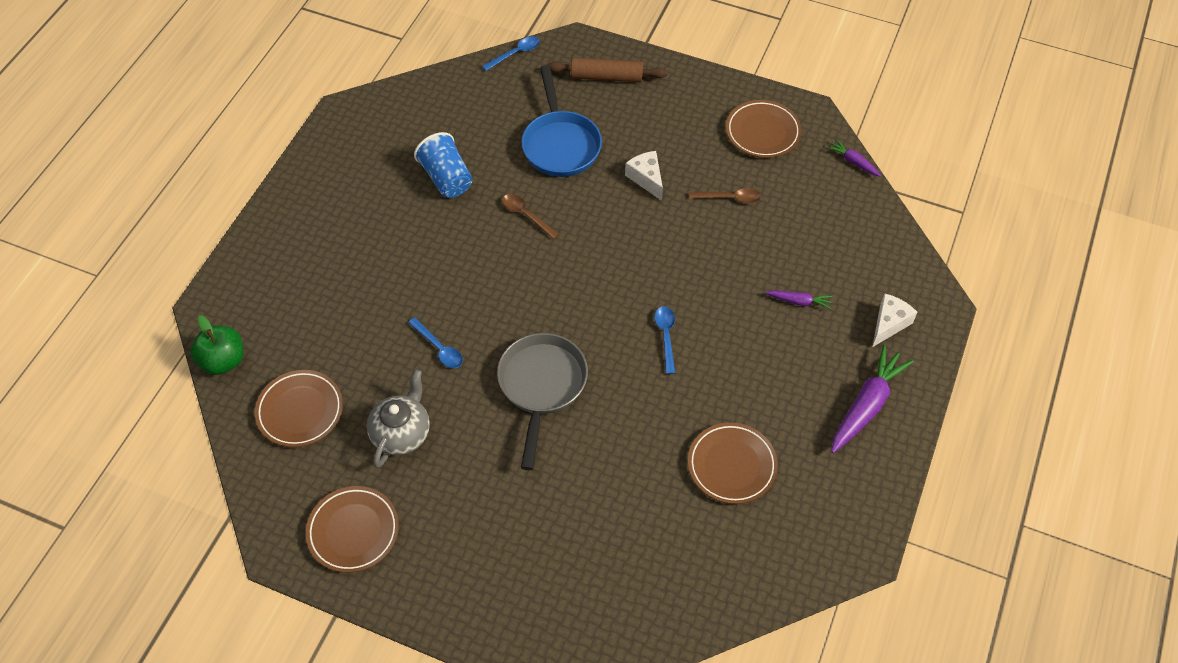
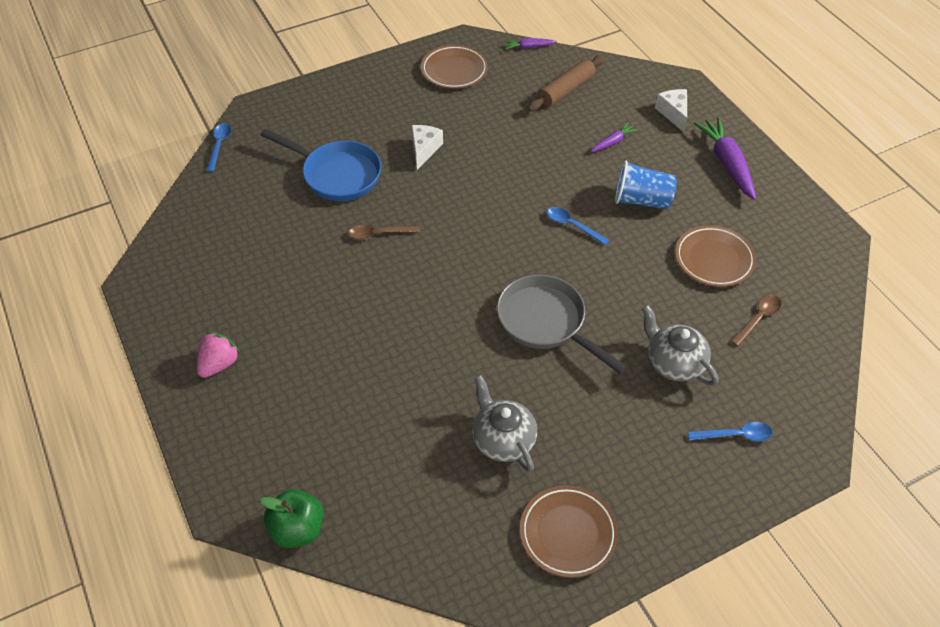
camera: 50 degrees left, 5 degrees down
brown plate [255,370,343,447] -> none
blue spoon [408,318,463,368] -> blue spoon moved to [688,422,772,441]
blue cup [414,132,473,198] -> blue cup moved to [615,161,677,209]
brown rolling pin [547,58,667,82] -> brown rolling pin moved to [527,55,605,112]
white cheese [625,151,663,201] -> white cheese turned 90 degrees clockwise [411,125,443,170]
brown spoon [689,188,761,203] -> brown spoon moved to [731,295,782,346]
none -> pink strawberry [197,331,241,378]
none -> grey teapot [642,305,719,386]

